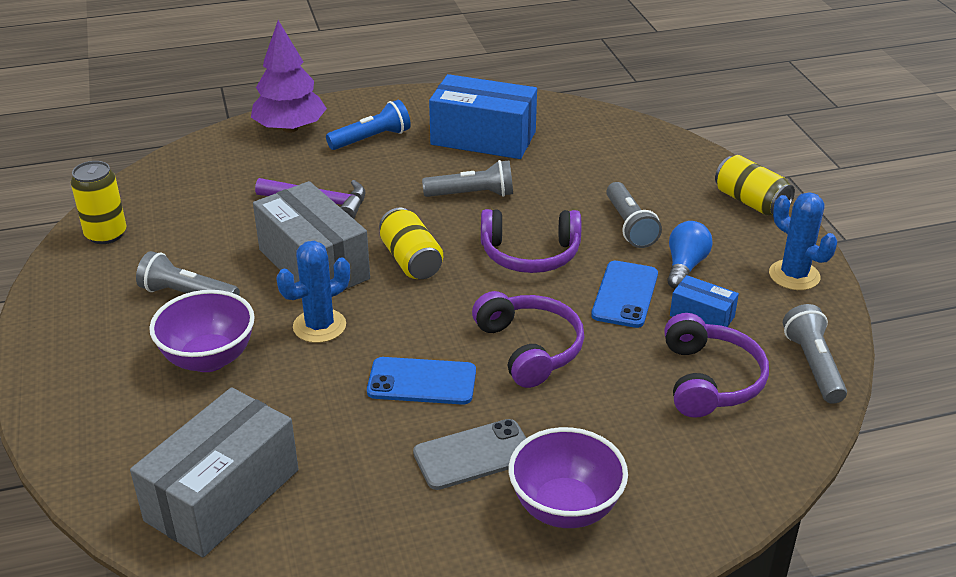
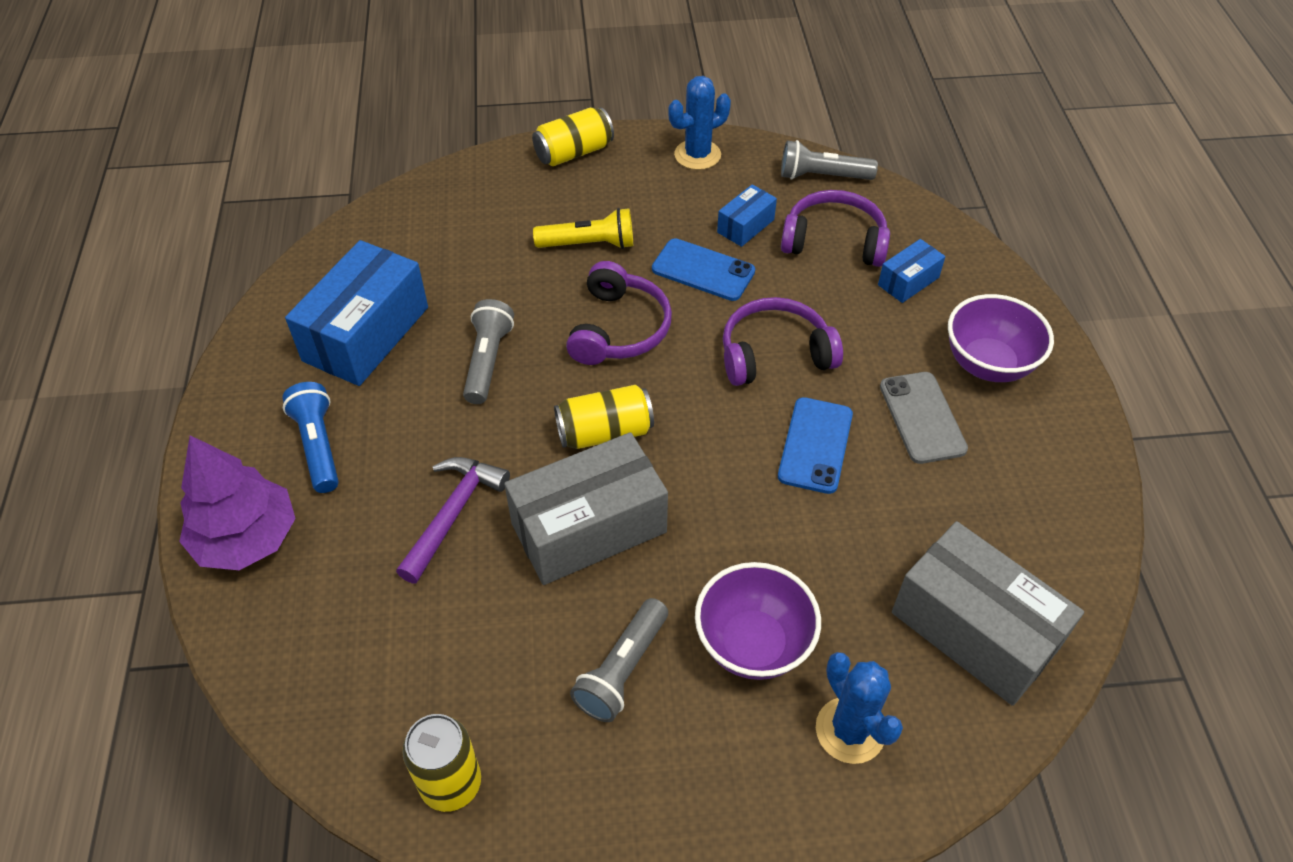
camera: 80 degrees left, 15 degrees up
blue cactus [276,241,350,343] -> blue cactus moved to [816,652,903,764]
grey flashlight [606,182,662,248] -> yellow flashlight [533,208,633,249]
blue light bulb [667,221,713,289] -> none
none -> blue box [878,239,945,303]

